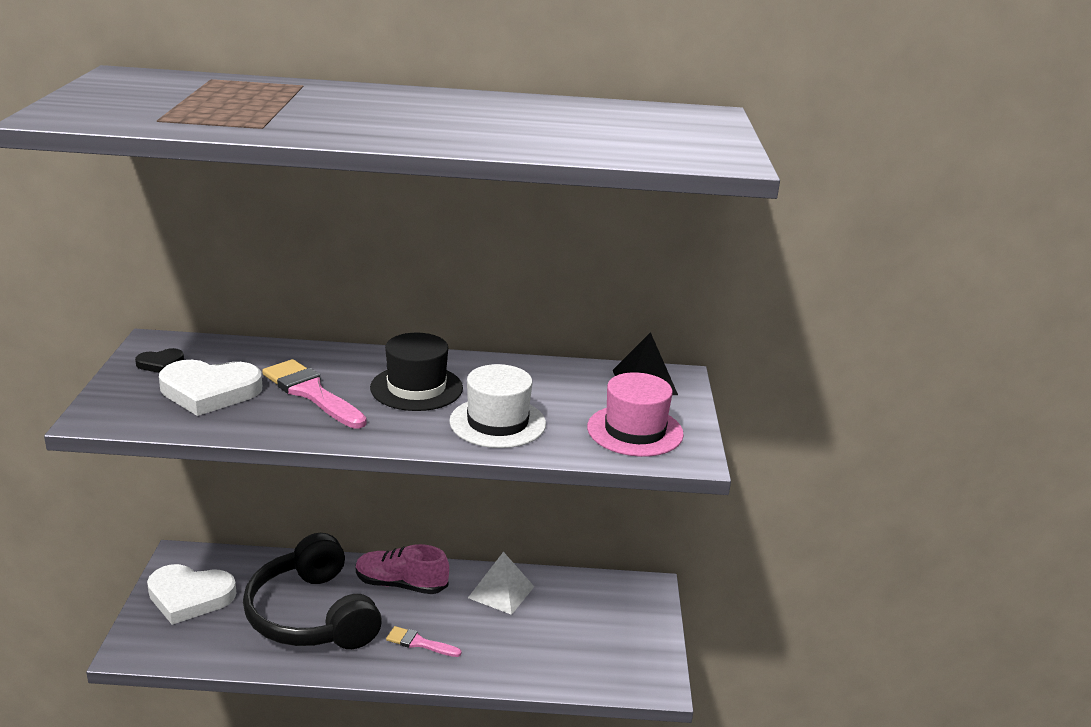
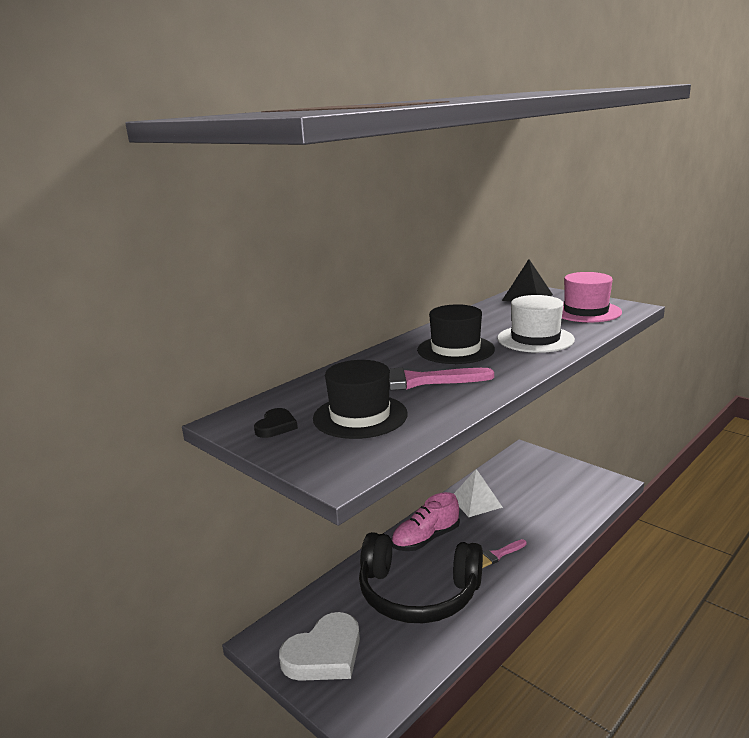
camera: 45 degrees left, 5 degrees down
white heart [159,360,262,416] -> black hat [313,360,408,439]

